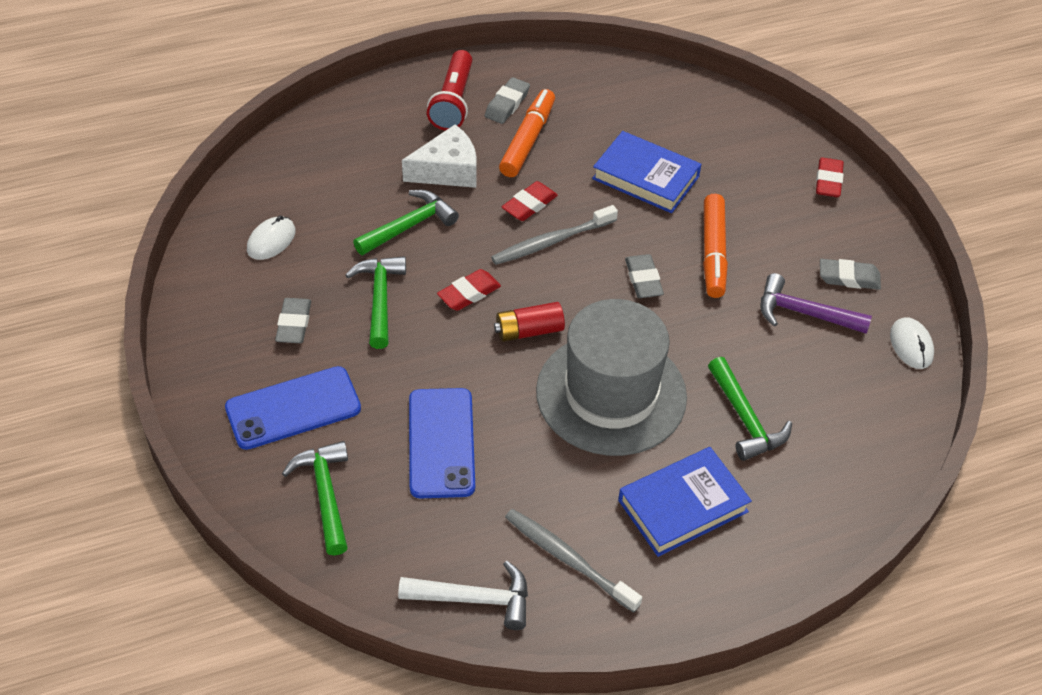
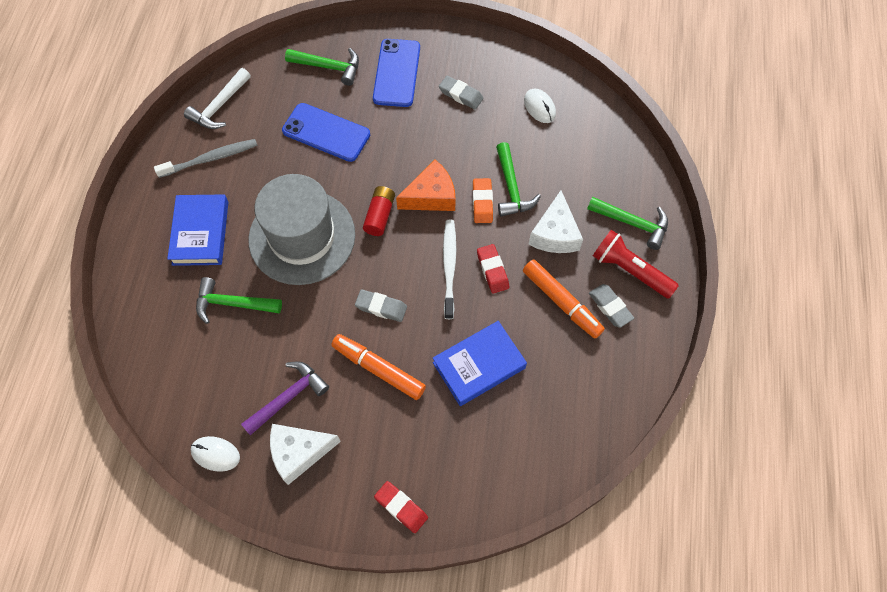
camera: 120 degrees right, 15 degrees up
green hammer [346,256,406,349] -> green hammer moved to [587,197,668,250]
red eraser [437,269,501,311] -> orange cheese [396,160,456,211]
grey toothbrush [491,205,618,265] -> white toothbrush [443,220,456,319]
grey eraser [820,259,881,290] -> white cheese [270,424,341,485]
none -> orange eraser [473,178,493,223]

